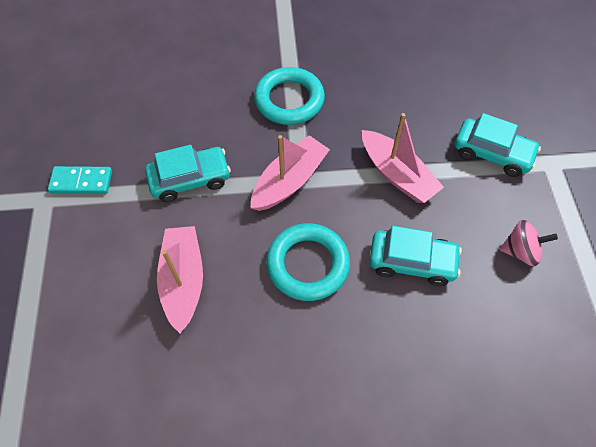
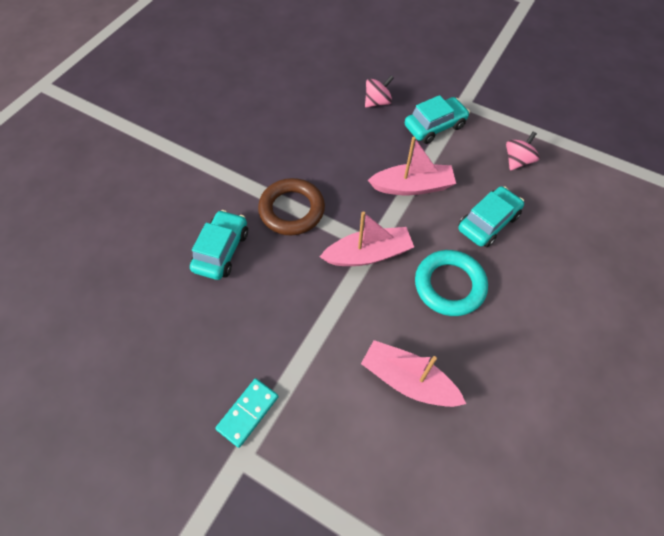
camera: 55 degrees left, 0 degrees up
turquoise car [145,145,231,202] -> turquoise car moved to [190,210,248,280]
pink boat [251,135,330,211] -> pink boat turned 90 degrees clockwise [320,211,414,266]
turquoise ring [254,67,325,125] -> brown ring [258,178,325,235]
none -> pink spinning top [365,76,394,108]

